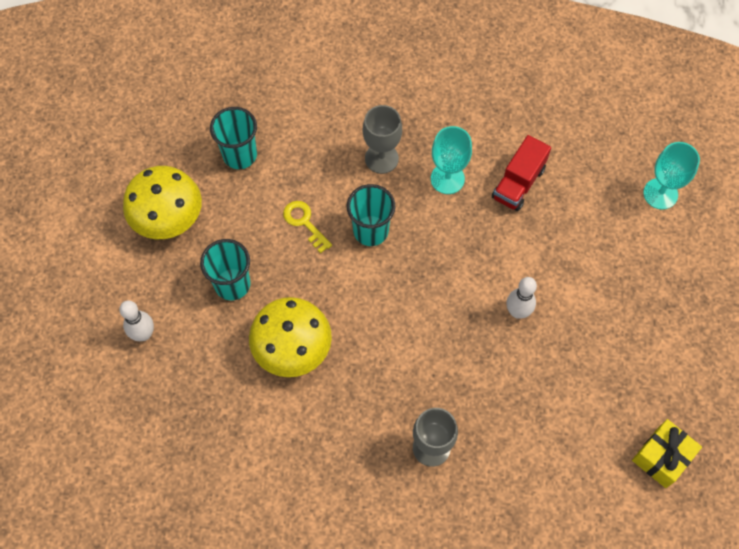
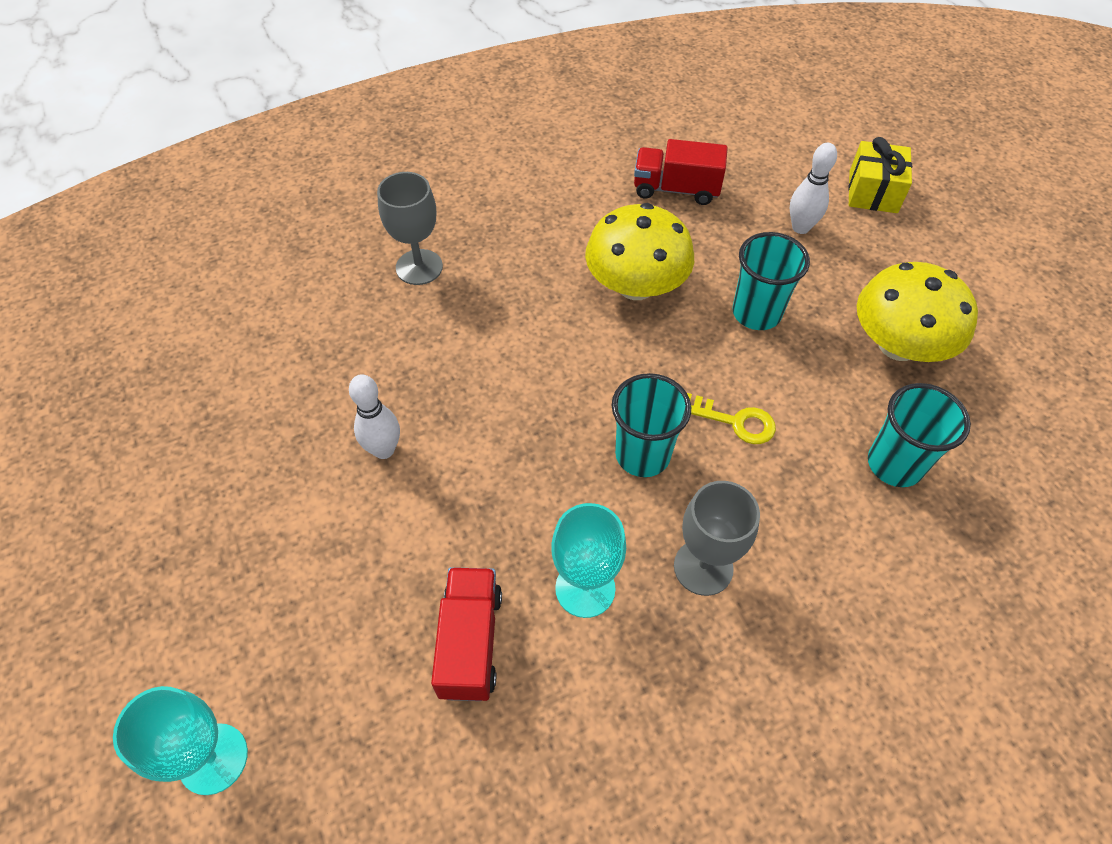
camera: 150 degrees right, 10 degrees down
yellow gift [632,419,702,488] -> yellow gift moved to [848,137,912,213]
none -> red truck [634,139,728,205]

